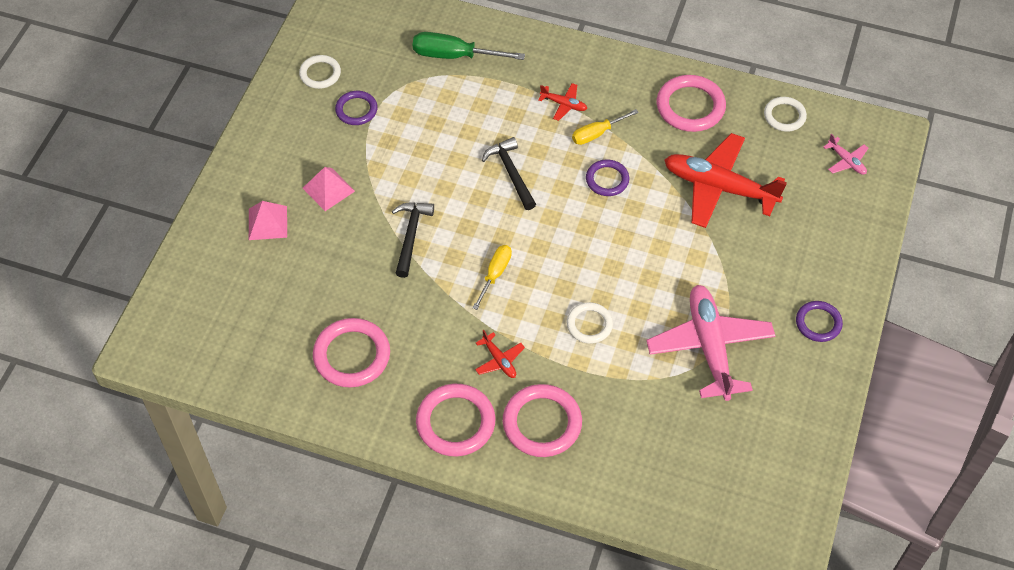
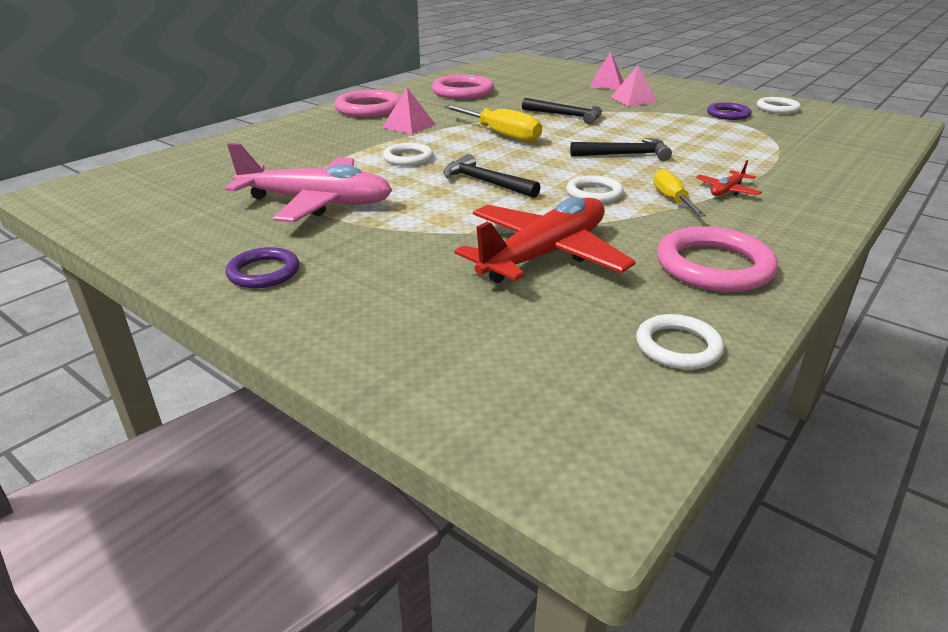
camera: 110 degrees right, 25 degrees down
green screwdriver [413,32,525,60] -> none
yellow screwdriver [473,245,512,310] -> yellow screwdriver [443,105,542,143], size x1.57
red plane [475,330,525,378] -> pink pyramid [382,87,436,134]
pink ring [503,384,582,457] -> none
purple ring [586,159,629,196] -> white ring [566,175,624,203]
pink plane [823,134,868,175] -> none
none -> black hammer [443,154,541,198]

